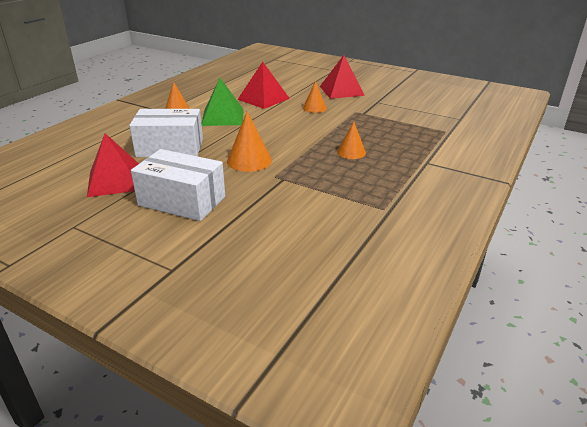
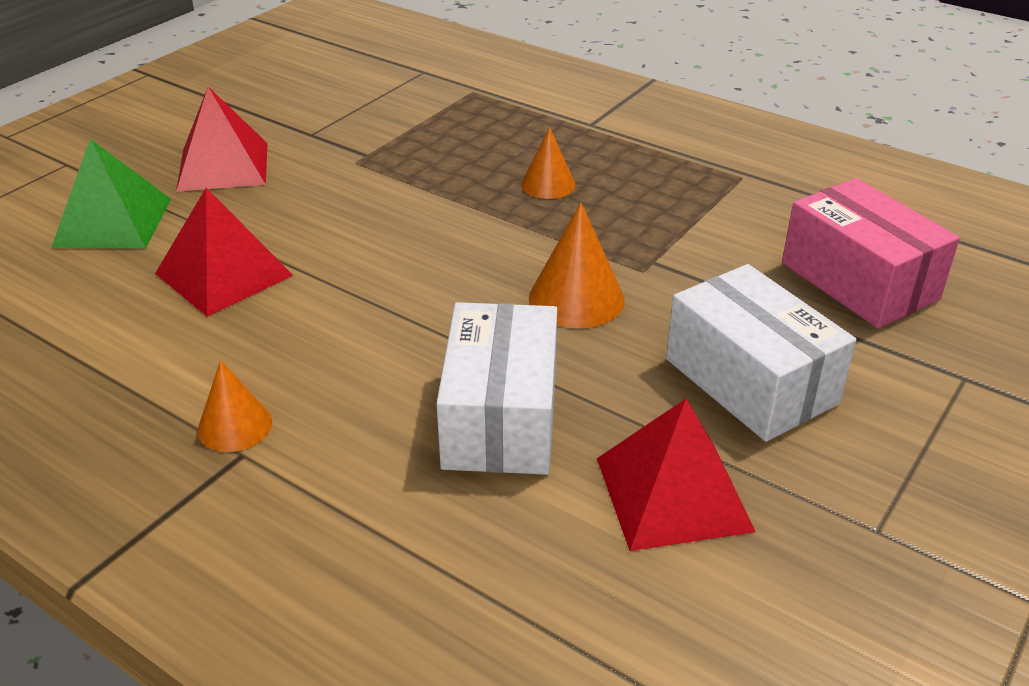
camera: 85 degrees left, 5 degrees up
white box [131,149,225,221] -> white box turned 60 degrees counterclockwise [666,264,856,442]
green pyramid [201,78,244,126] -> green pyramid moved to [51,139,171,248]
orange cone [303,81,327,113] -> none
none -> pink box [782,178,960,328]

